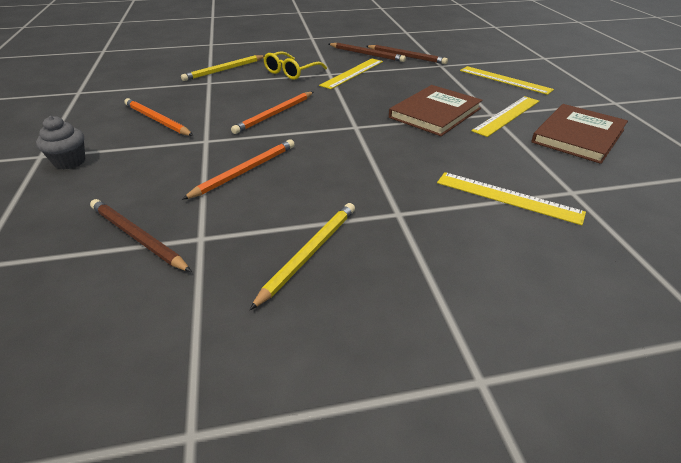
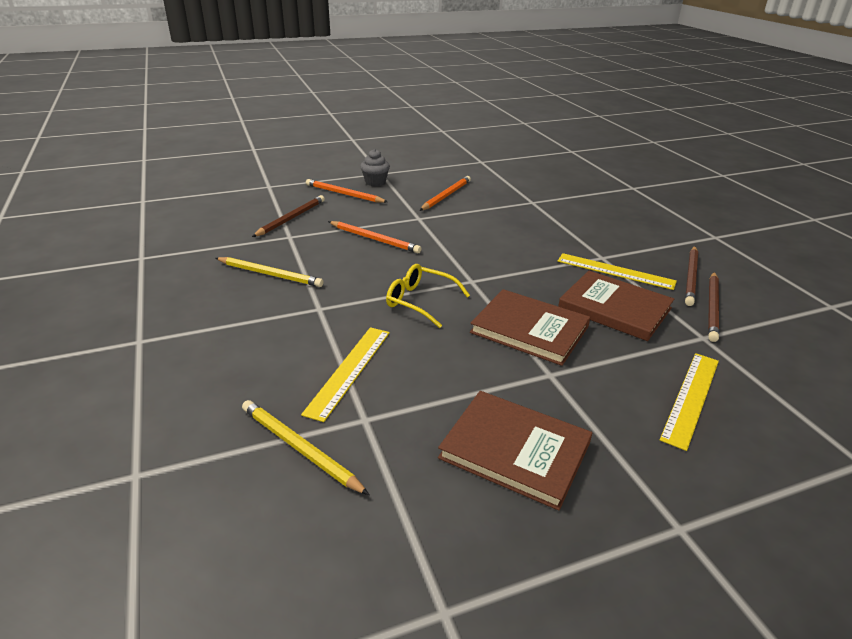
camera: 80 degrees right, 5 degrees down
yellow pencil [181,55,264,81] -> yellow pencil moved to [242,400,369,495]
orange pencil [231,92,313,134] -> orange pencil moved to [306,179,388,203]
yellow glasses [263,51,327,80] -> yellow glasses moved to [386,264,470,328]
yellow ruler [471,96,539,137] -> none
none -> brown book [558,271,674,341]

